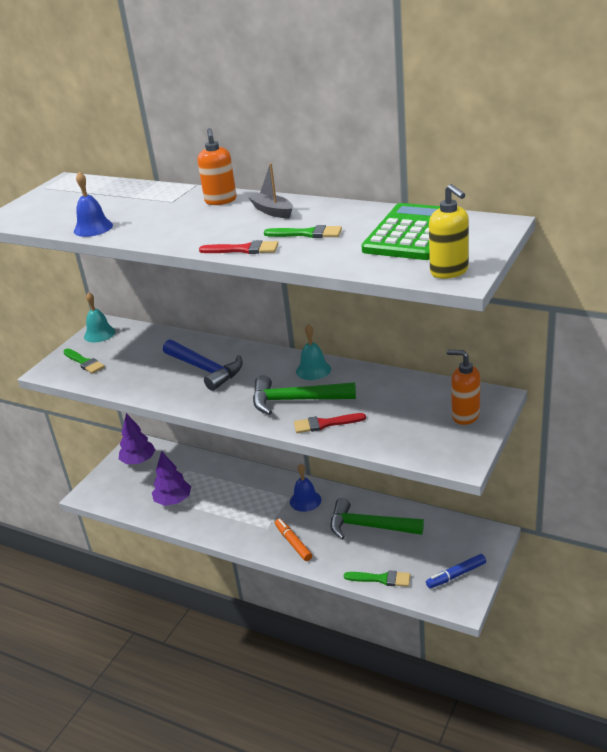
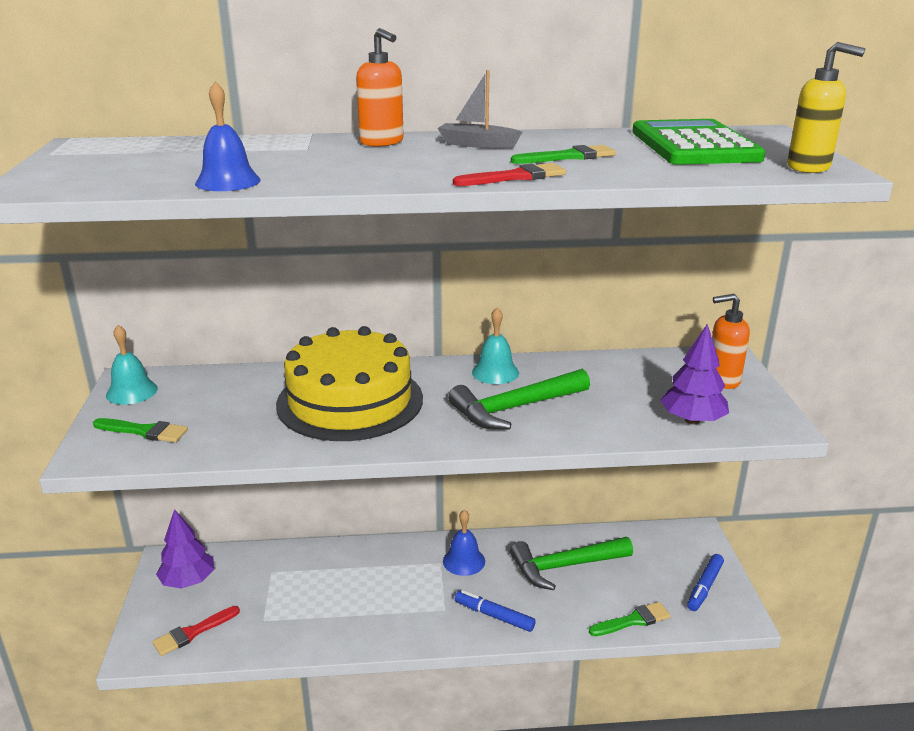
camera: 35 degrees left, 5 degrees down
purple tree [152,451,191,506] -> purple tree moved to [660,324,729,424]
blue hammer [163,339,243,391] -> yellow cake [276,326,423,441]
orange marker [275,519,312,561] -> blue marker [455,590,536,632]
red brush [294,413,366,433] -> red brush moved to [153,606,240,656]

